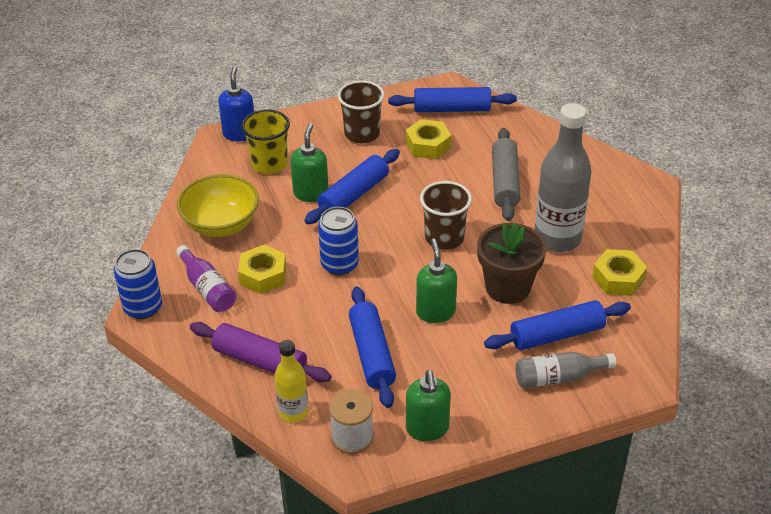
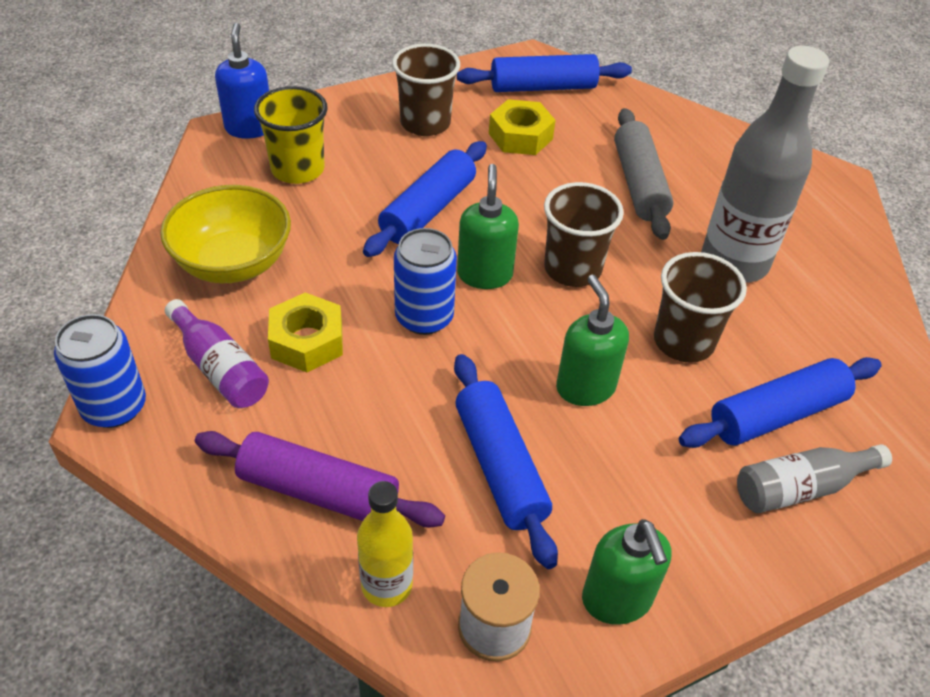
camera: 10 degrees left, 5 degrees up
green soap dispenser [290,123,329,202] -> green soap dispenser moved to [457,164,519,289]
brown flower pot [477,222,546,304] -> brown cup [654,252,747,363]
yellow nut [592,249,647,296] -> none

